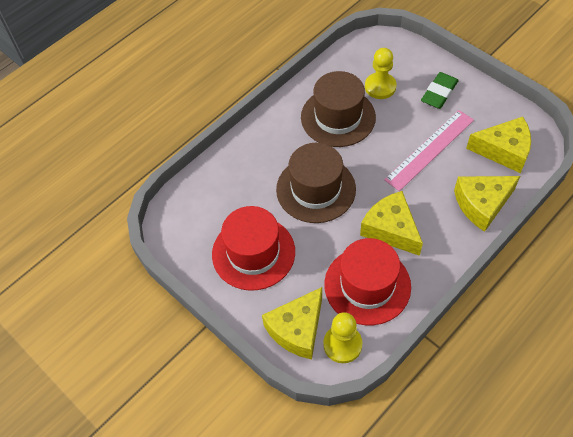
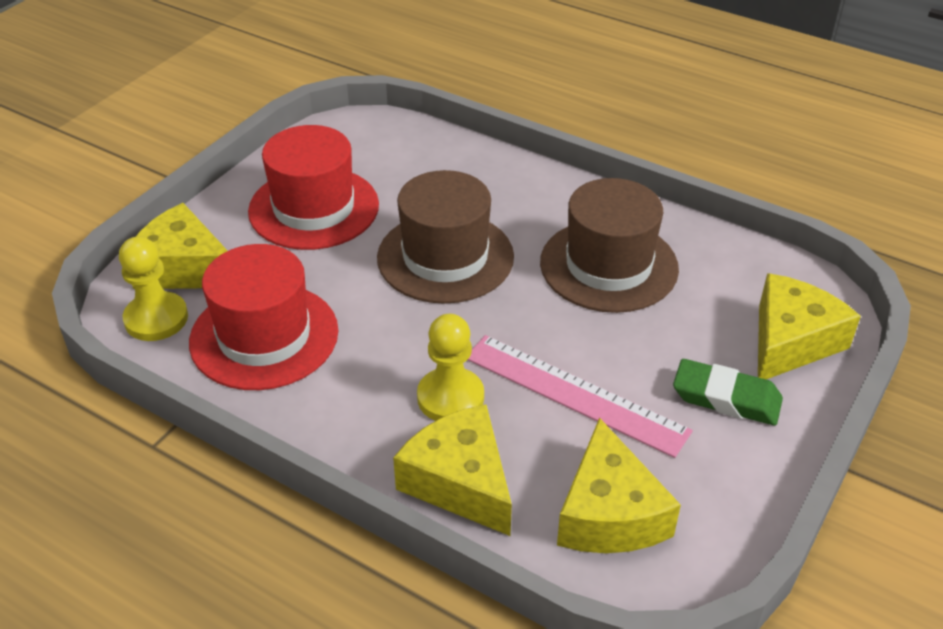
camera: 75 degrees right, 15 degrees down
yellow cheese [360,191,423,256] -> yellow cheese moved to [758,273,861,379]
yellow pawn [365,48,396,99] -> yellow pawn moved to [417,314,484,421]

